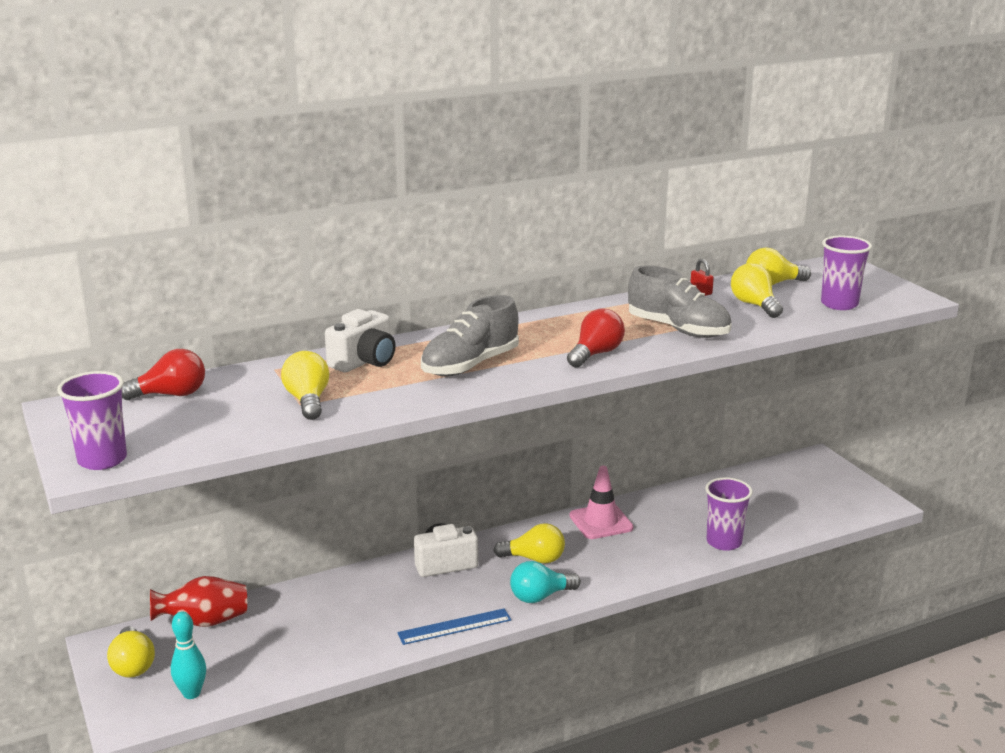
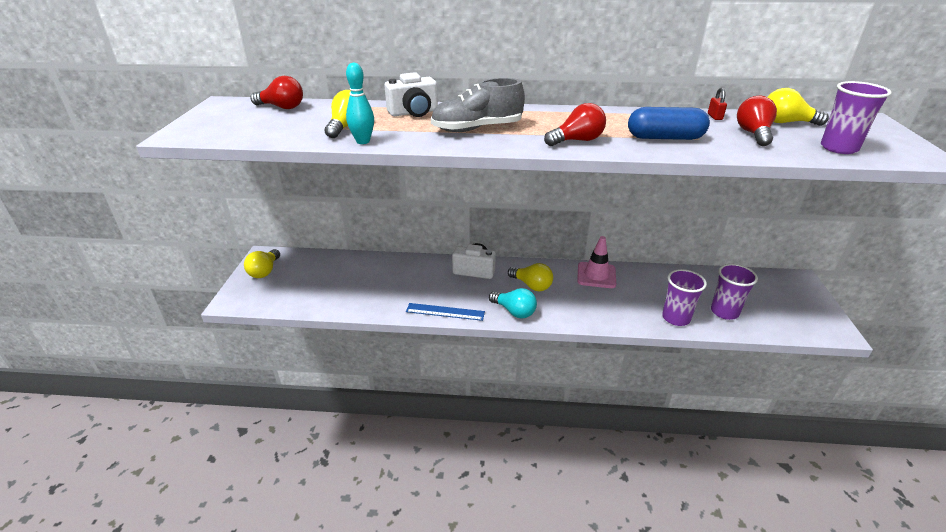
camera: 30 degrees right, 10 degrees up
purple cup [57,371,127,470] -> purple cup moved to [711,264,758,320]
red vase [150,576,247,627] -> none
turquoise bowling pin [171,612,206,699] -> turquoise bowling pin moved to [346,63,374,144]
turquoise light bulb [510,561,581,603] -> turquoise light bulb turned 150 degrees counterclockwise [489,288,537,318]
grey shoe [628,265,732,338] -> blue capsule [628,107,710,140]
yellow light bulb [731,263,783,318] -> red light bulb [737,96,777,146]

